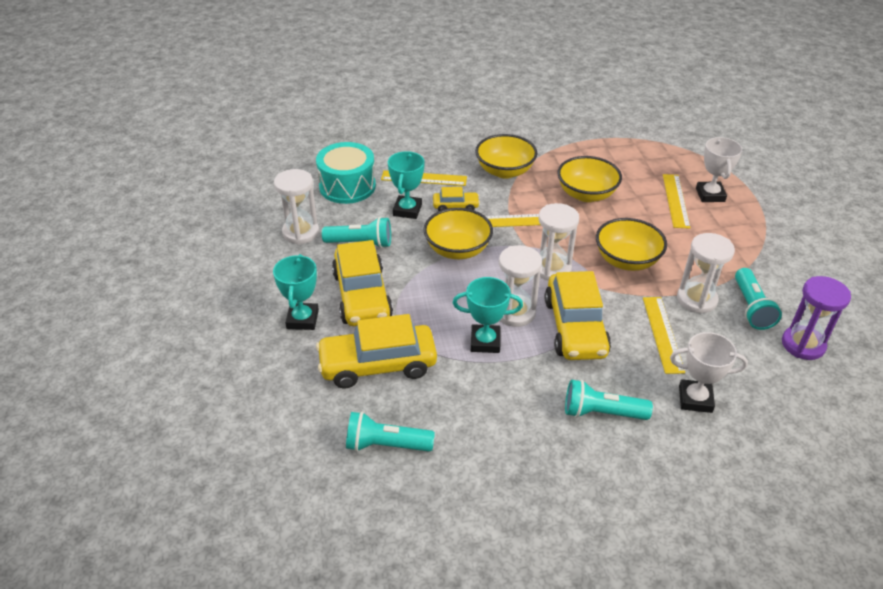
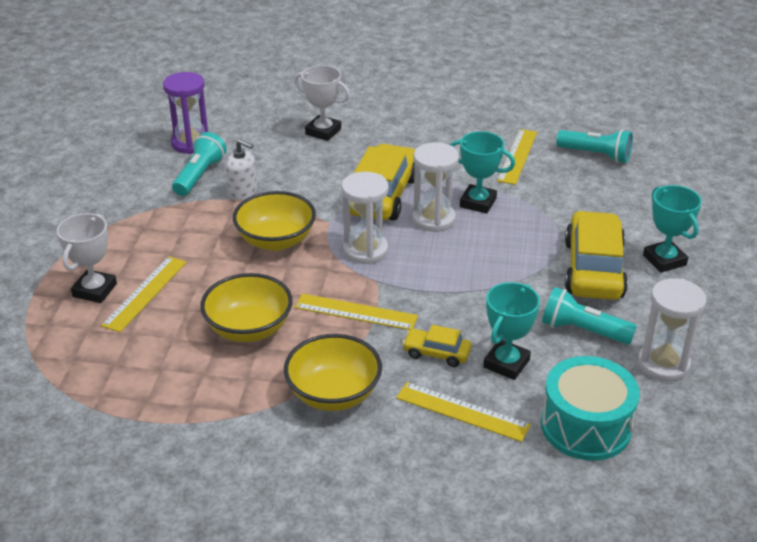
camera: 160 degrees left, 5 degrees down
turquoise trophy [273,254,319,330] -> turquoise trophy turned 45 degrees counterclockwise [643,185,702,273]
yellow car [316,314,437,388] -> none
yellow bowl [423,208,493,259] -> none
turquoise flashlight [565,379,653,420] -> none
yellow ruler [643,297,685,374] -> yellow ruler moved to [497,129,537,185]
white hourglass [677,233,735,314] -> white soap dispenser [225,139,257,200]

